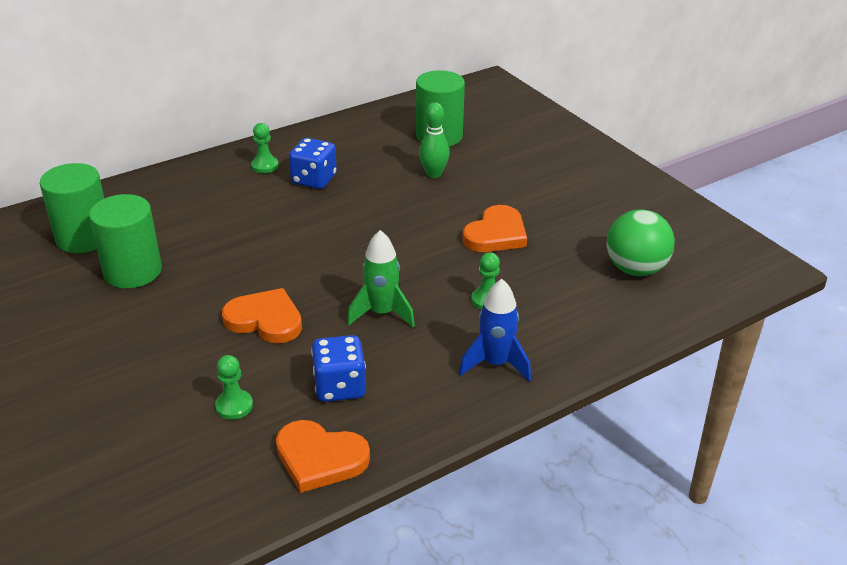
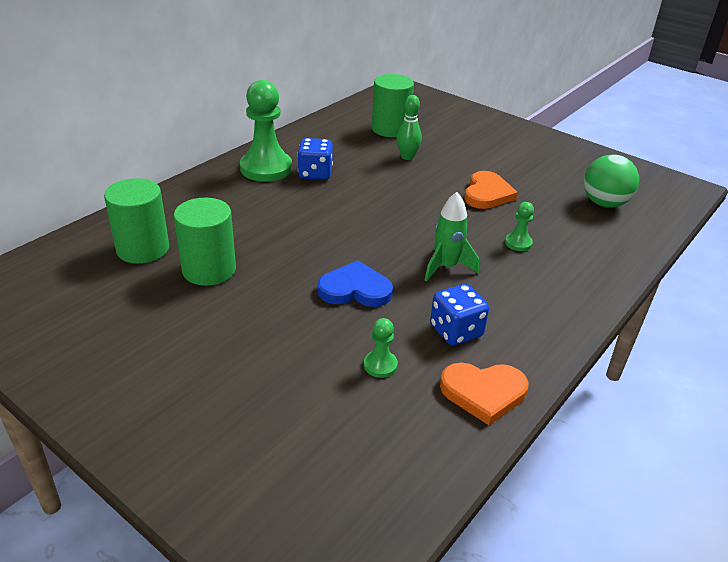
camera: 20 degrees left, 0 degrees up
orange heart [222,288,302,343] -> blue heart [318,260,393,307]
green pawn [251,123,279,173] -> green pawn [240,80,292,182], size x2.19
blue rocket [459,279,531,382] -> none

